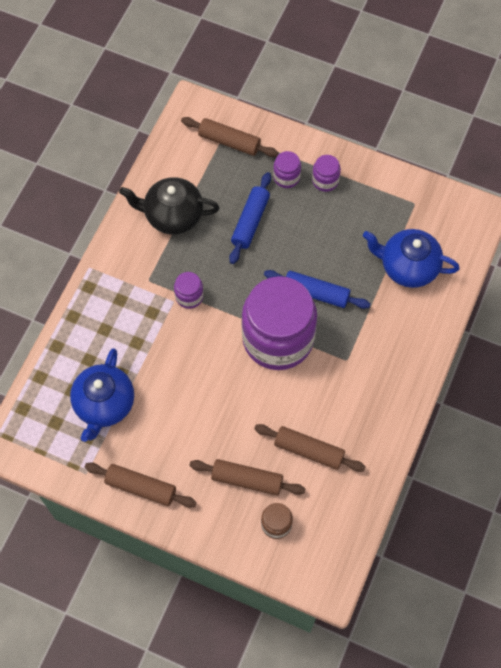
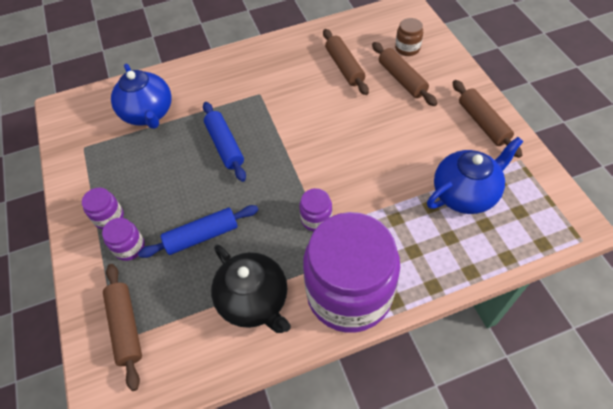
camera: 130 degrees left, 10 degrees down
purple jar [242,276,317,370] -> purple jar moved to [303,212,400,333]

